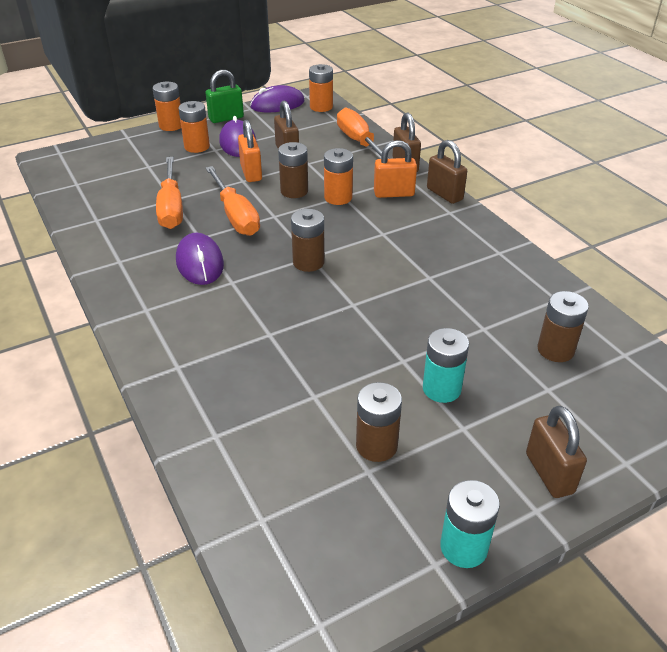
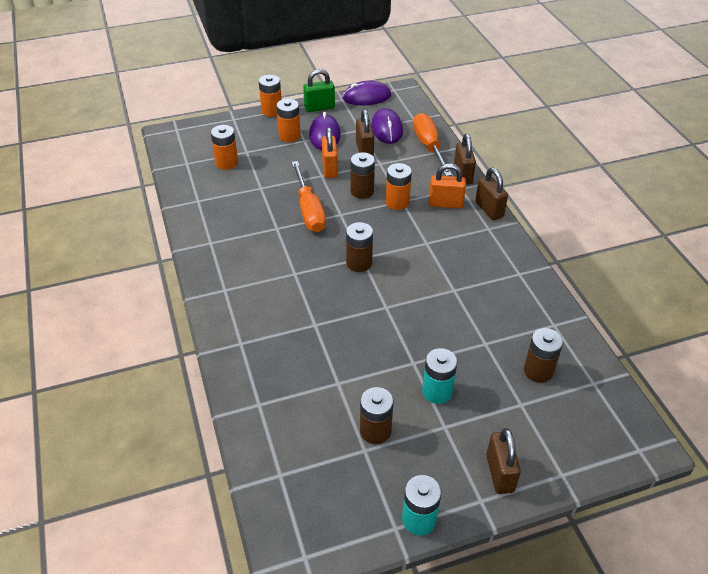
camera: 10 degrees right, 5 degrees up
orange screwdriver [156,157,183,229] -> none
purple mouse [176,233,224,285] -> purple mouse moved to [371,108,403,144]
orange battery [309,64,333,112] -> orange battery moved to [211,125,238,170]

